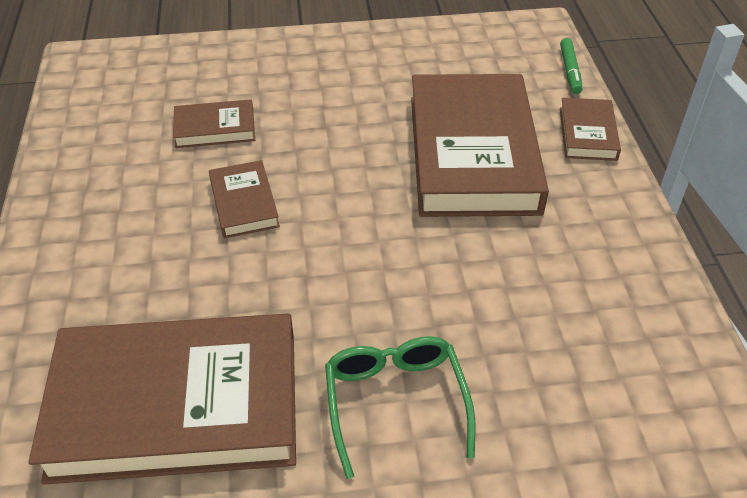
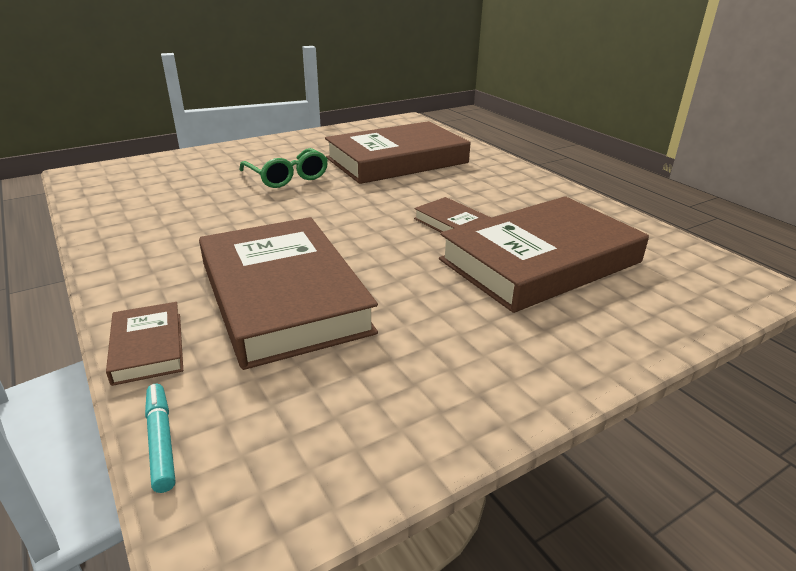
camera: 155 degrees right, 15 degrees down
brown book [173,99,255,148] -> brown book [439,196,649,313], size x2.23
green marker [560,38,582,94] -> turquoise marker [145,384,175,493]

